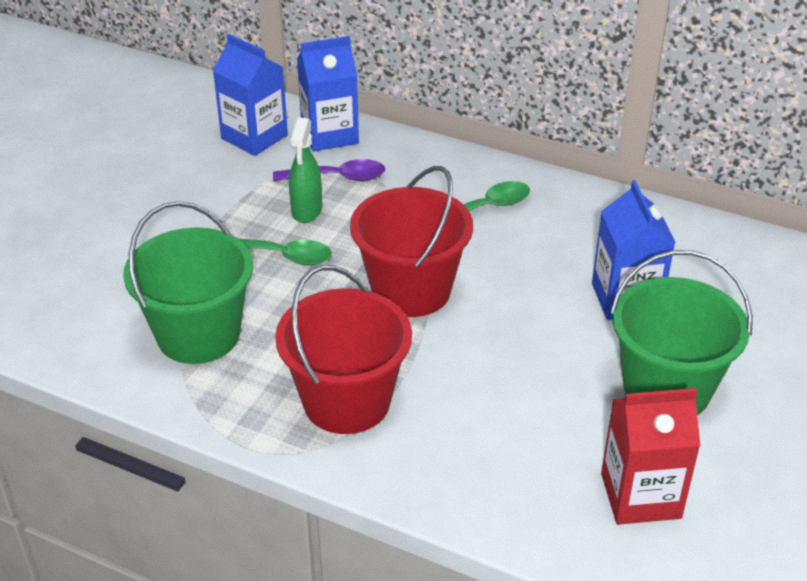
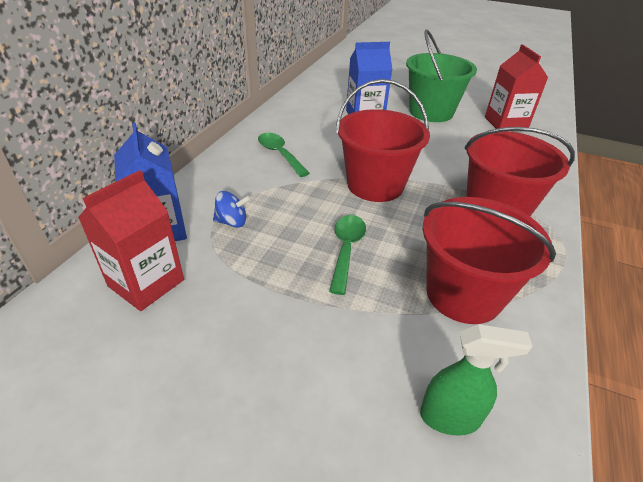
camera: 95 degrees left, 0 degrees up
green bucket [123,201,253,364] -> red bucket [423,197,556,324]
blue carton [213,34,288,156] -> red carton [78,170,184,311]
purple spoon [273,159,385,181] -> blue spinning top [213,191,250,228]
green spray bottle [289,117,322,223] -> green spray bottle moved to [420,324,532,435]

